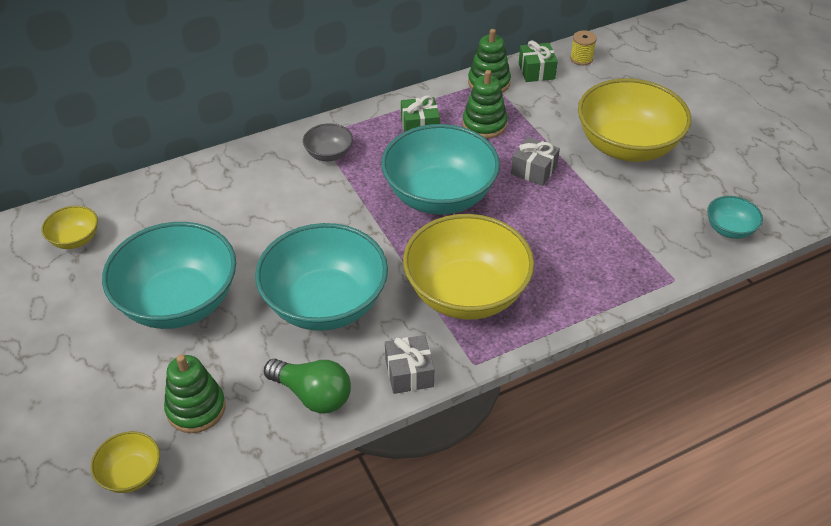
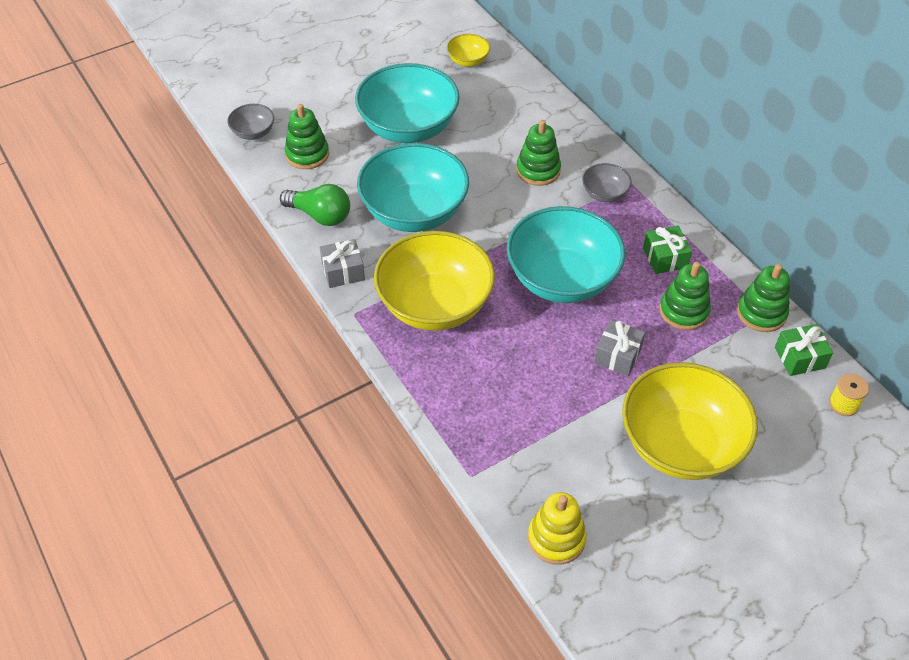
camera: 85 degrees right, 5 degrees up
yellow bowl [91,431,160,493] -> grey bowl [227,104,274,140]
green light bulb [264,359,351,414] -> green light bulb turned 90 degrees counterclockwise [280,184,350,226]
turquoise bowl [707,196,763,239] -> yellow stacking toy [528,492,587,565]
none -> green stacking toy [516,120,561,186]

